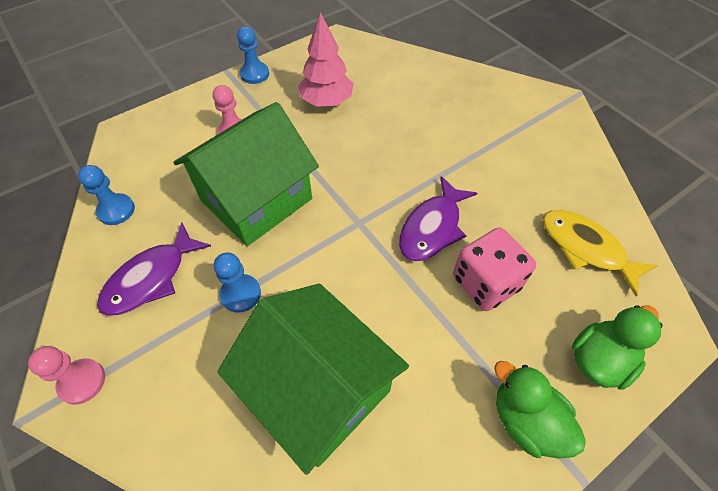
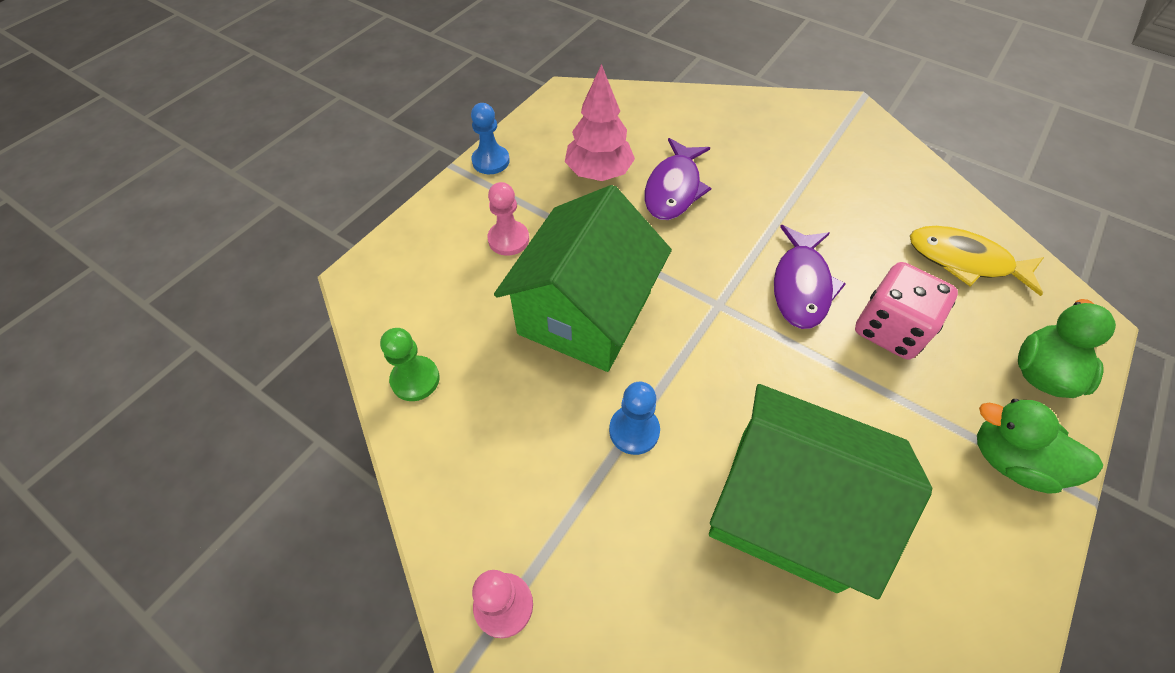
camera: 20 degrees left, 0 degrees up
blue pawn [78,165,135,225] -> green pawn [380,328,440,401]
purple fish [97,222,211,316] -> purple fish moved to [644,138,711,220]

